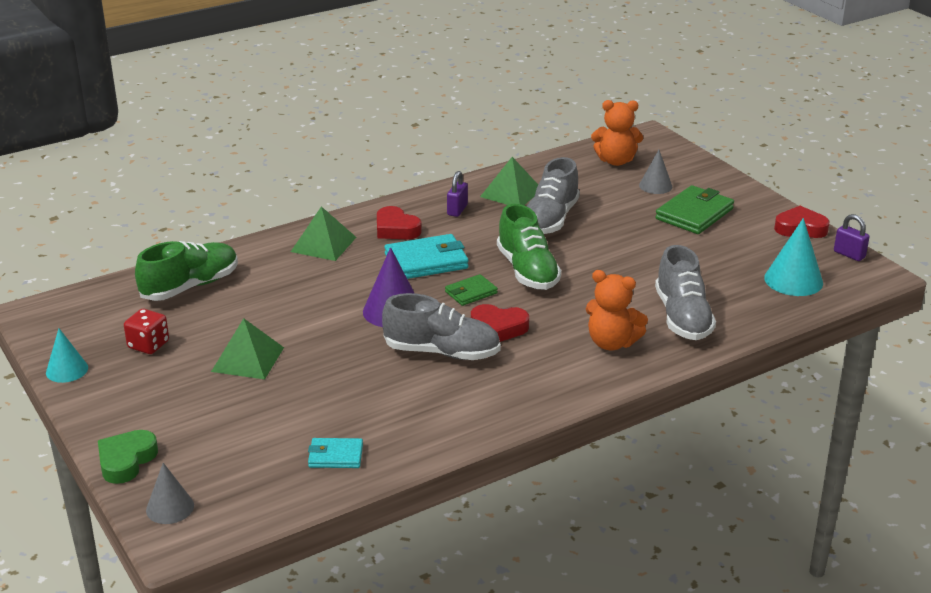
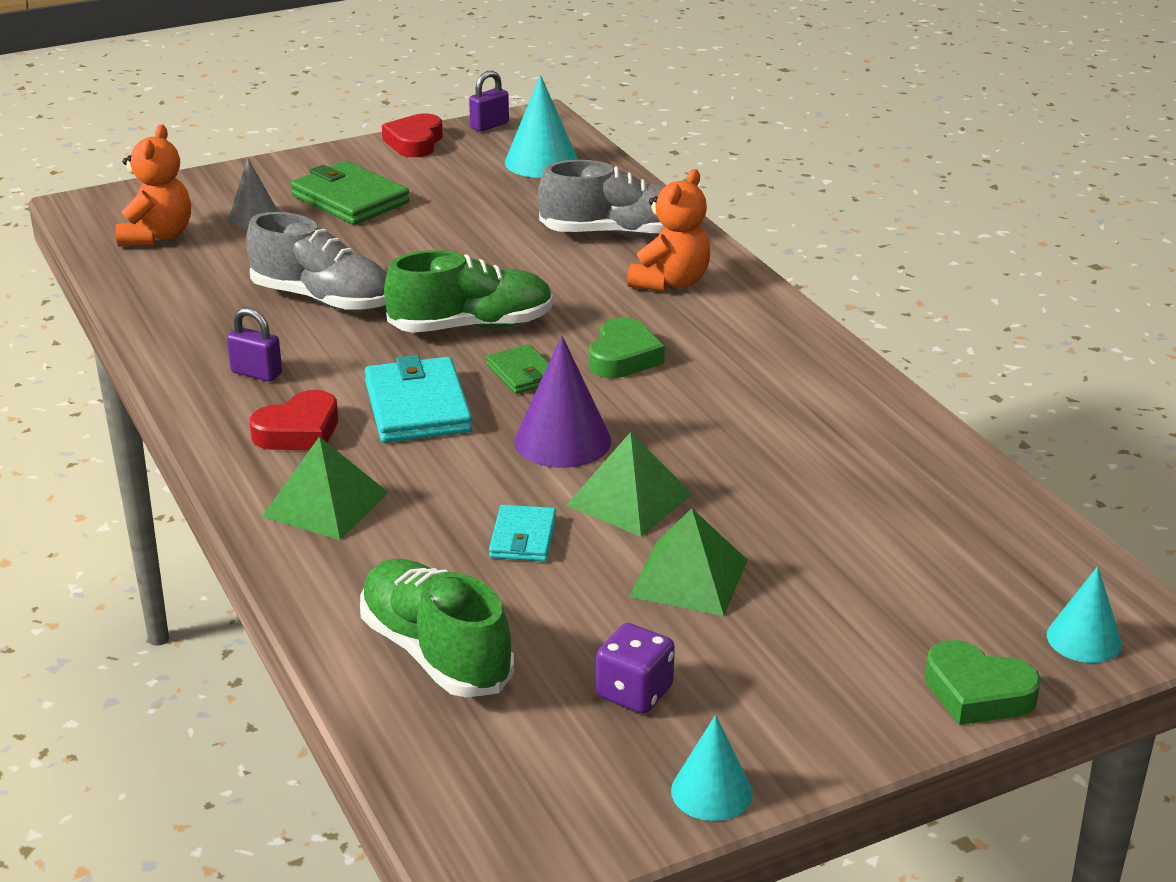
camera: 85 degrees left, 0 degrees up
red dice [124,309,169,354] -> purple dice [596,623,675,714]
grey cone [146,463,194,524] -> turquoise cone [1047,566,1122,663]
turquoise wallet [308,438,363,468] -> turquoise wallet moved to [489,505,556,561]
grey shoe [382,293,501,360] -> none
red heart [471,304,529,342] -> green heart [589,317,665,378]
green pyramid [480,157,538,205] -> green pyramid moved to [566,432,692,537]

